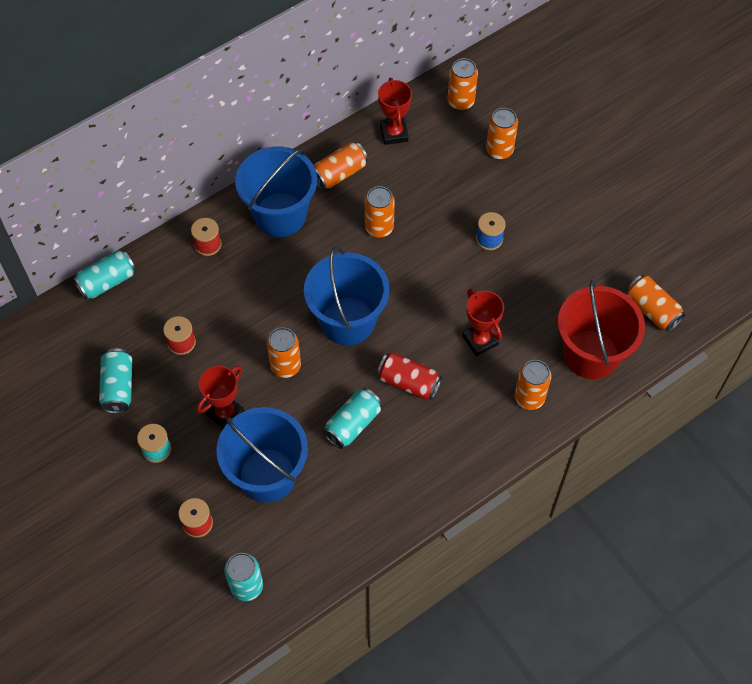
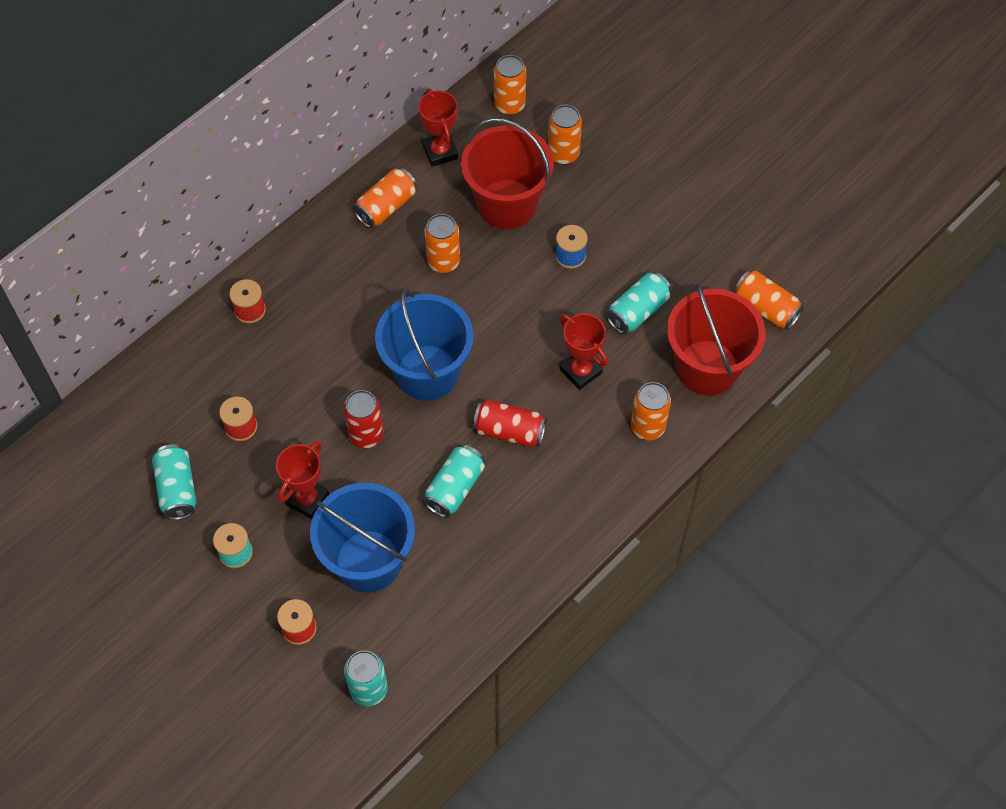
camera: 10 degrees left, 0 degrees up
turquoise can [73,250,136,300] -> turquoise can moved to [606,272,671,334]
blue bucket [235,146,317,237] -> none
orange can [267,327,301,378] -> red can [343,390,384,448]
none -> red bucket [461,118,554,229]

